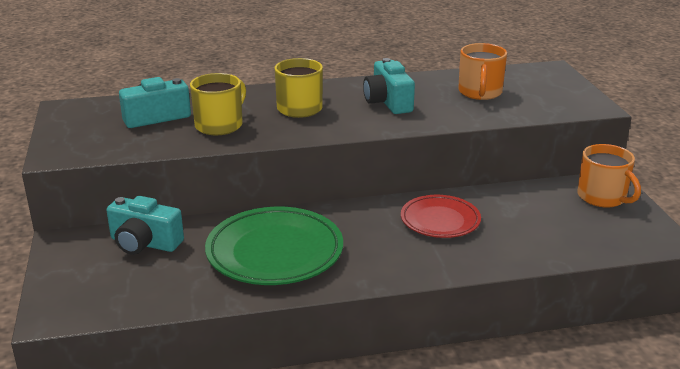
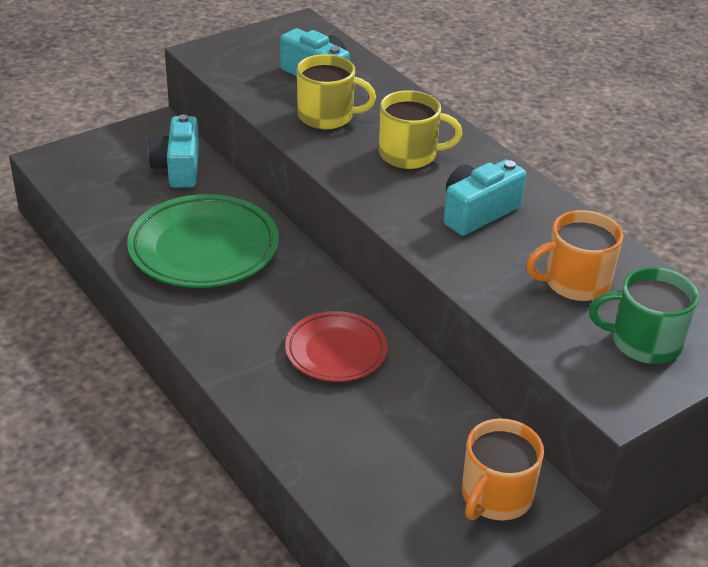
camera: 65 degrees right, 10 degrees up
none -> green mug [589,267,699,364]

